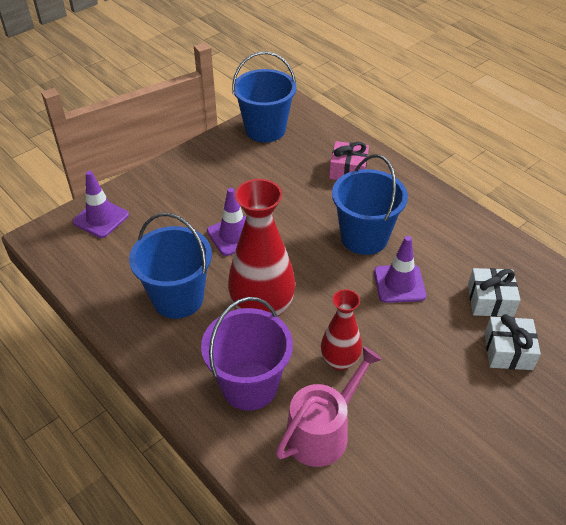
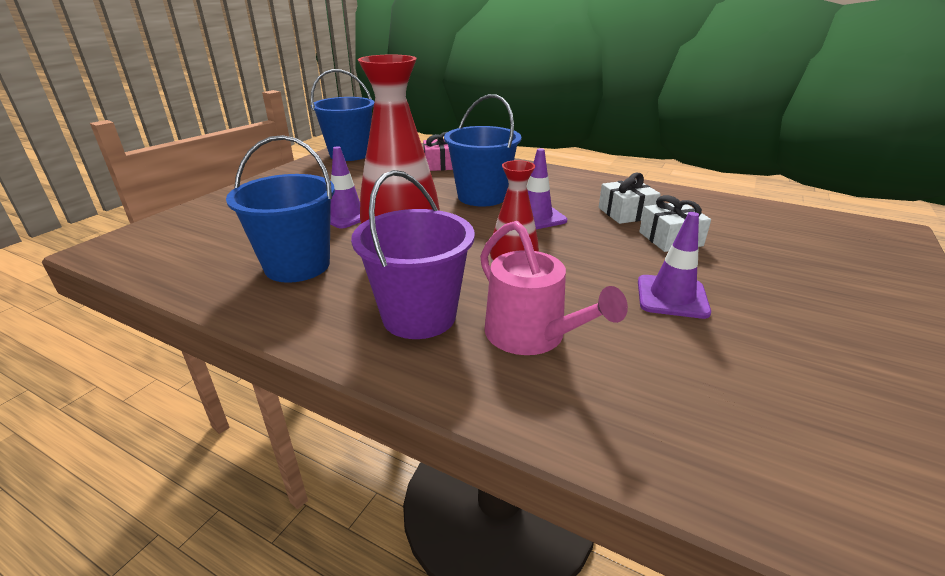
camera: 20 degrees left, 15 degrees down
purple traffic cone [73,171,129,238] -> purple traffic cone moved to [638,212,711,319]
pink watering can [276,346,382,467] -> pink watering can turned 120 degrees clockwise [480,221,628,355]

